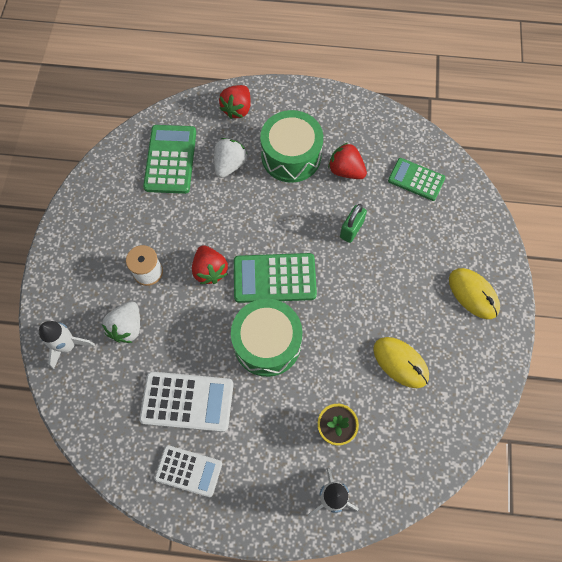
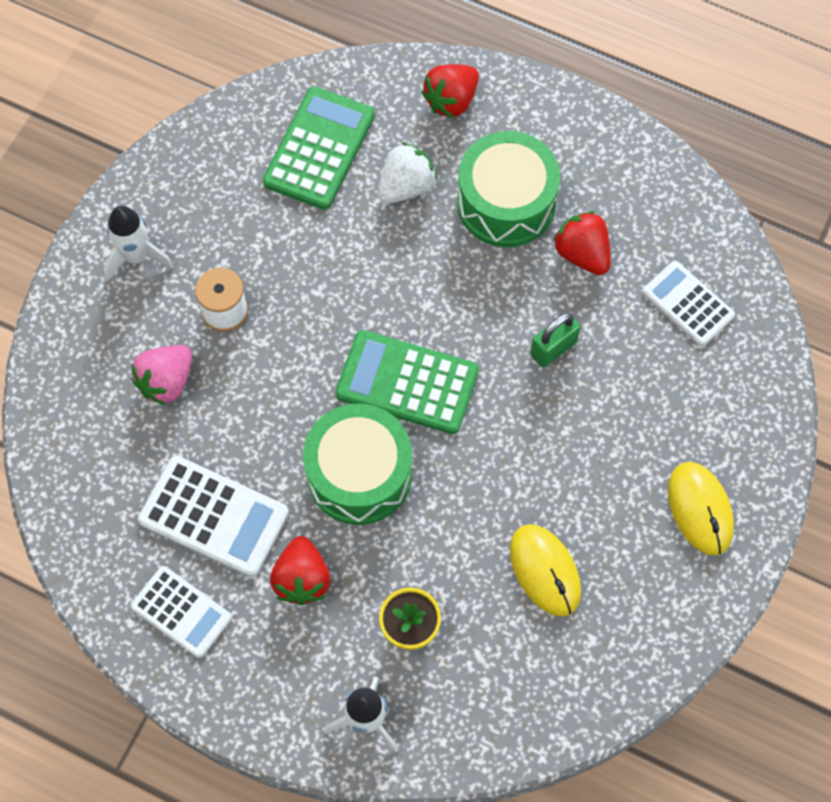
camera: 20 degrees right, 0 degrees up
white rocket [39,321,95,369] -> white rocket moved to [104,206,173,282]
white strawberry [102,301,140,343] -> pink strawberry [131,345,192,405]
red strawberry [192,245,228,284] -> red strawberry moved to [270,536,331,605]
green calculator [388,158,445,201] -> white calculator [642,261,735,346]

